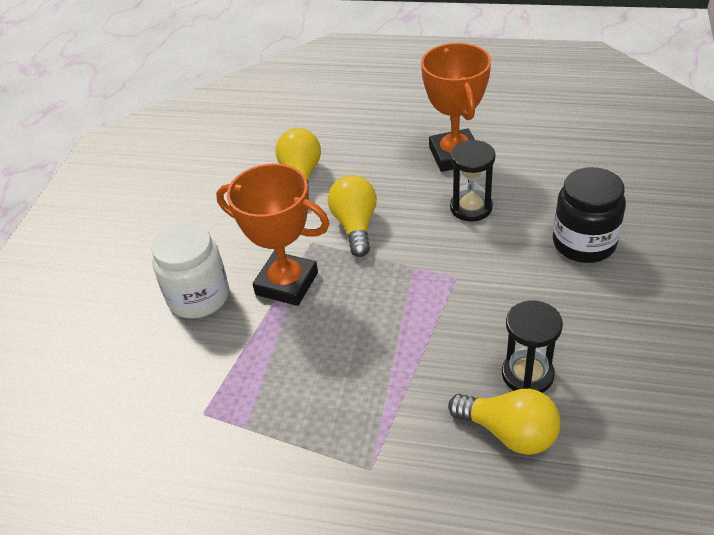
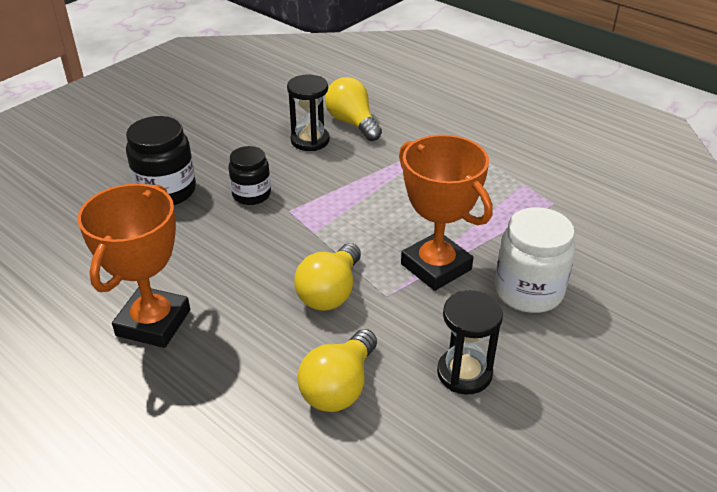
camera: 155 degrees left, 5 degrees down
black hourglass [450,140,496,222] -> black hourglass moved to [437,290,503,395]
none -> black jar [228,146,271,205]

